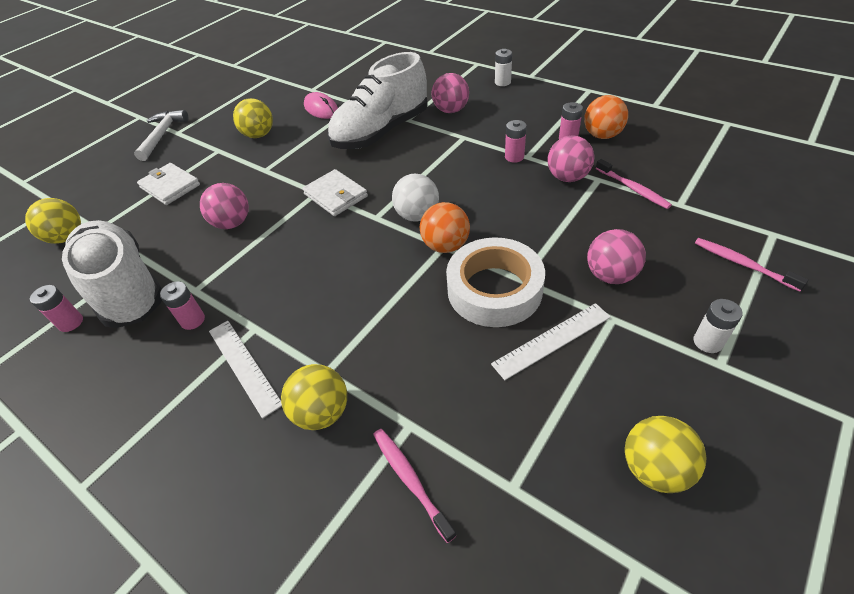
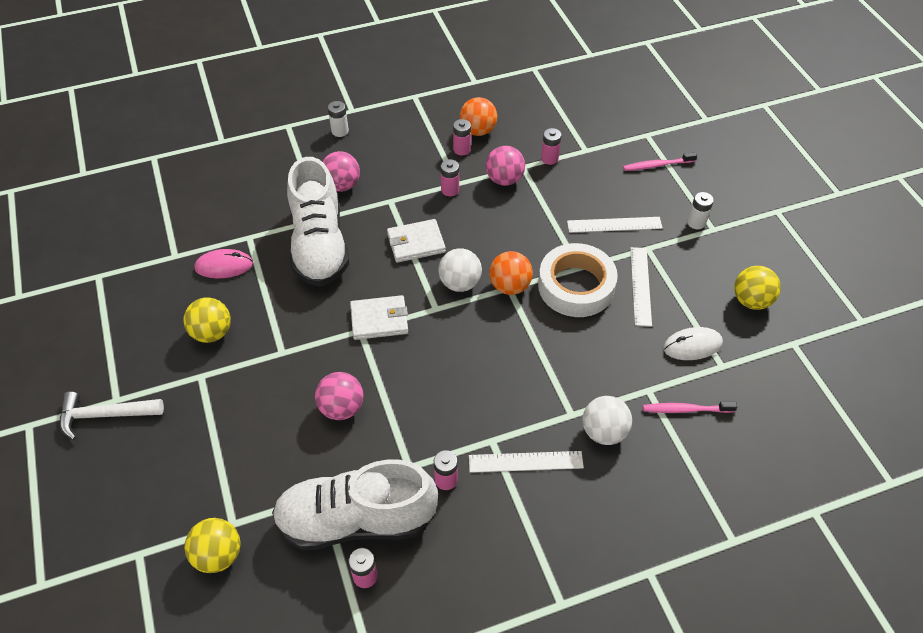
camera: 60 degrees left, 5 degrees up
white hammer [134,110,188,161] -> white hammer turned 45 degrees counterclockwise [60,391,164,440]
white wallet [137,163,200,205] -> white wallet moved to [387,219,446,263]
yellow ball [281,364,347,430] -> white ball [583,396,632,445]
pink ball [587,229,646,284] -> white ruler [567,217,663,233]
pink toothbrush [596,159,672,209] -> pink battery [541,128,561,165]
none -> white mouse [663,327,723,360]

